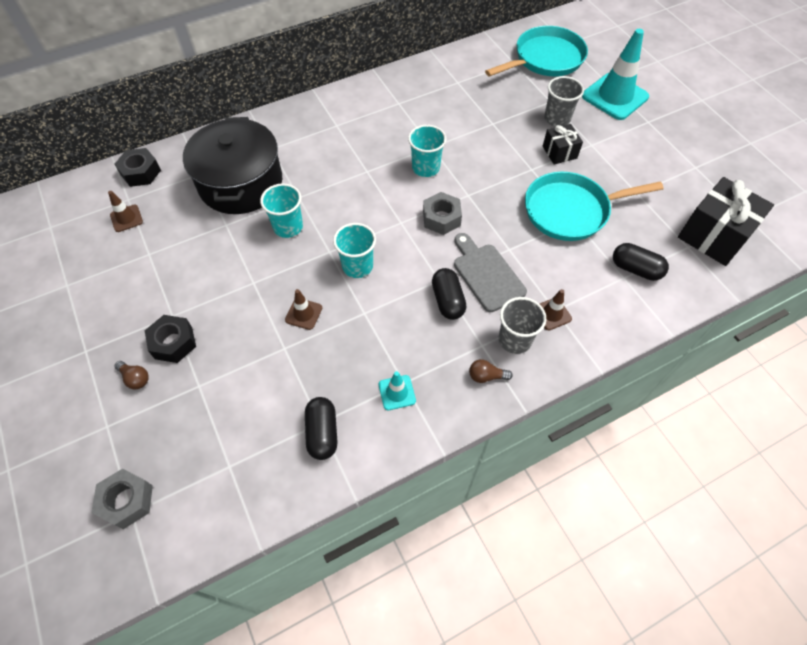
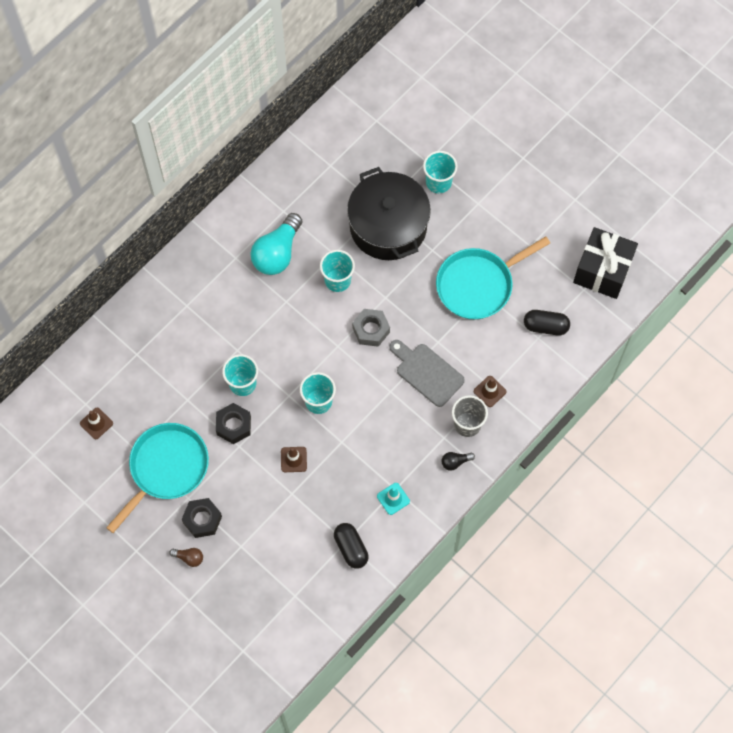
camera: 20 degrees left, 10 degrees up
grey nut [91,469,153,529] -> none
black nut [114,148,161,187] -> black nut moved to [216,403,251,444]
black pot [183,117,282,214] -> black pot moved to [347,167,431,260]
black capsule [432,268,467,320] -> none
brown light bulb [469,359,513,383] -> black light bulb [442,452,475,471]
turquoise pan [485,26,588,77] -> turquoise pan moved to [106,423,209,533]
black gift [543,124,583,164] -> none
grey cup [544,76,584,127] -> turquoise cup [423,151,458,193]
turquoise traffic cone [582,29,649,120] -> none
none -> turquoise light bulb [251,213,302,275]

